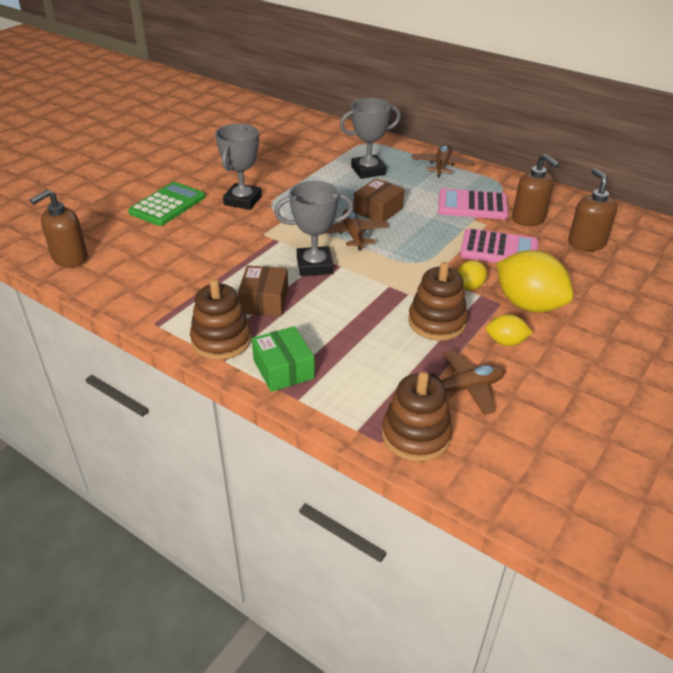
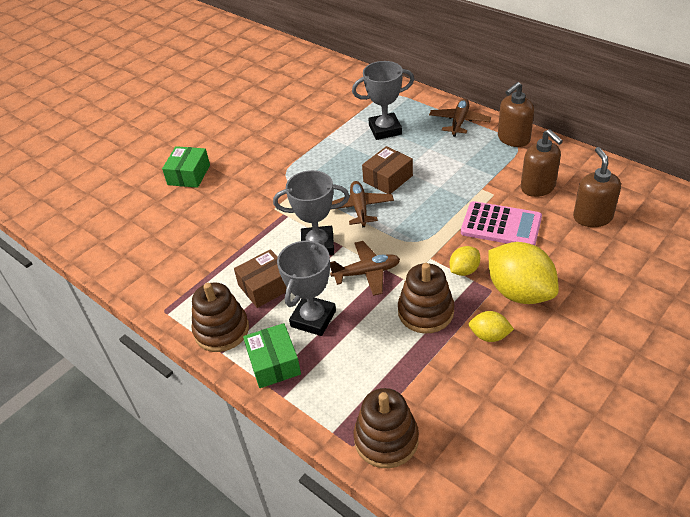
camera: 10 degrees right, 5 degrees up
brown soap dispenser [30,190,88,267] -> brown soap dispenser moved to [498,82,534,147]
green calculator [128,182,205,226] -> green box [162,146,210,188]
grey trophy [215,124,262,210] -> grey trophy moved to [277,240,336,336]
brown box [238,266,288,317] -> brown box turned 45 degrees clockwise [234,249,287,308]
brown plane [428,350,505,415] -> brown plane moved to [330,241,400,296]
pink calculator [438,188,508,219] -> none

